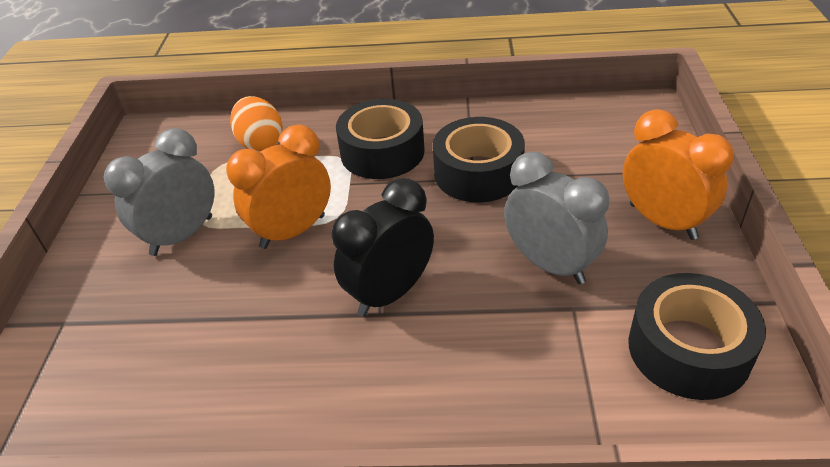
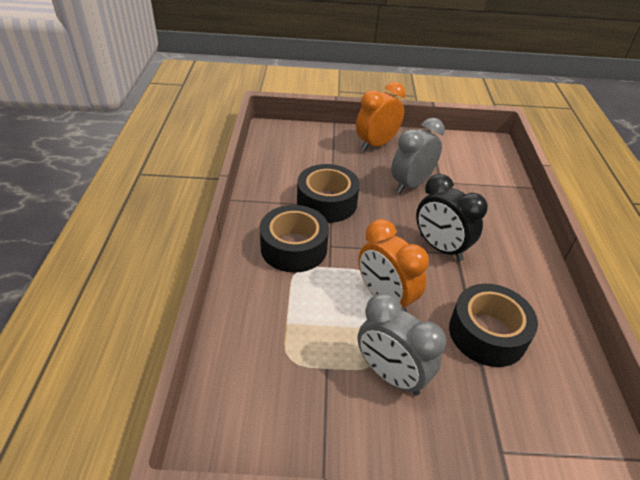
camera: 95 degrees left, 0 degrees up
orange egg [230,96,283,152] -> none
black tape [628,273,766,400] -> black tape moved to [449,284,538,367]

